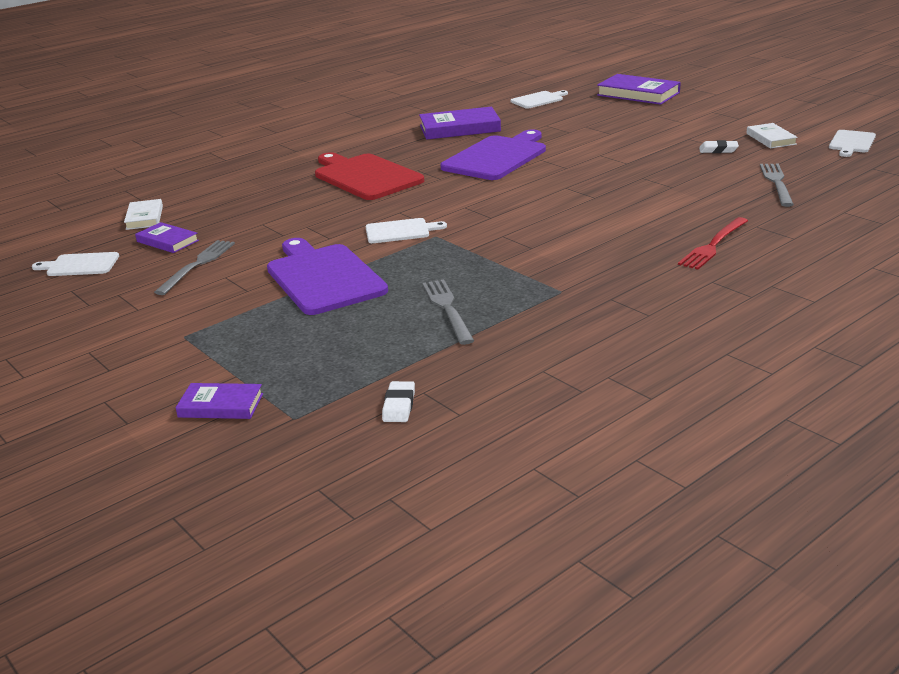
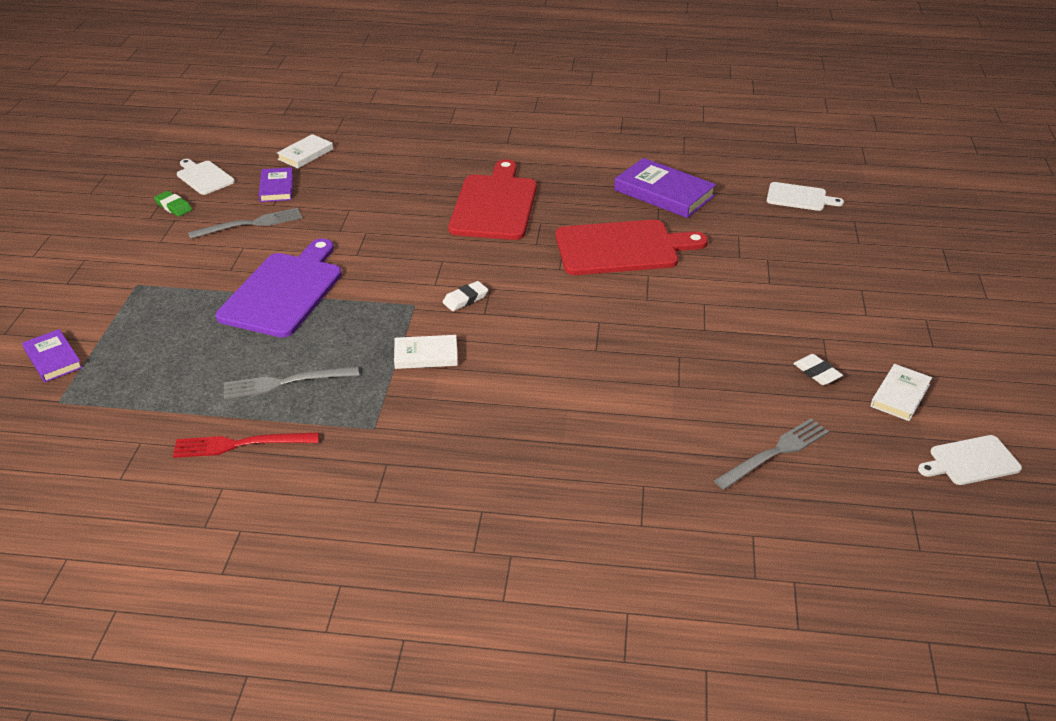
camera: 45 degrees right, 10 degrees up
white cutting board [365,218,447,243] -> none
white eraser [382,381,415,422] -> white eraser moved to [442,281,488,311]
grey fork [423,279,474,345] -> grey fork turned 135 degrees counterclockwise [224,366,359,399]
purple cutting board [440,129,546,180] -> red cutting board [555,220,708,275]
purple book [597,74,681,105] -> none
red fork [678,217,748,269] -> red fork moved to [173,432,319,458]
none -> green eraser [154,191,192,217]
none -> white book [394,335,458,369]

